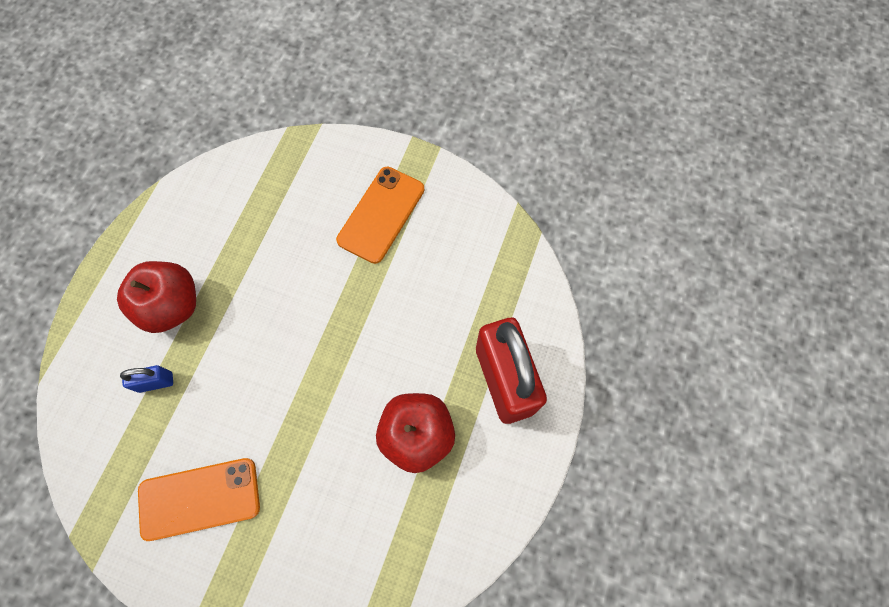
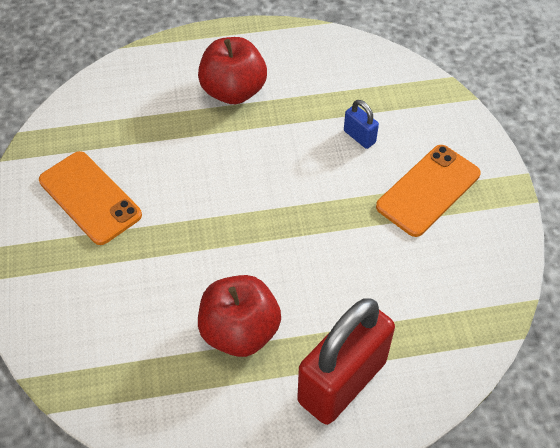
camera: 60 degrees right, 15 degrees down
blue padlock [120,365,173,393] -> blue padlock moved to [344,100,379,149]
orange phone [336,167,425,264] -> orange phone turned 45 degrees counterclockwise [376,145,481,237]

